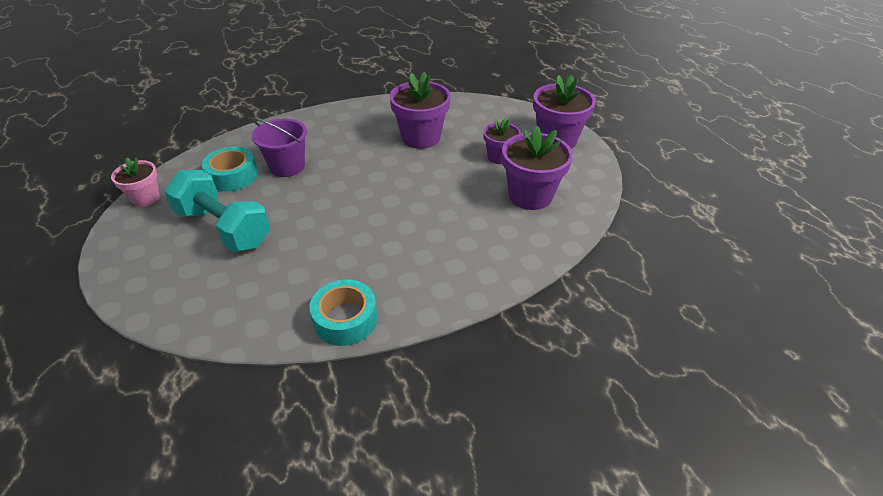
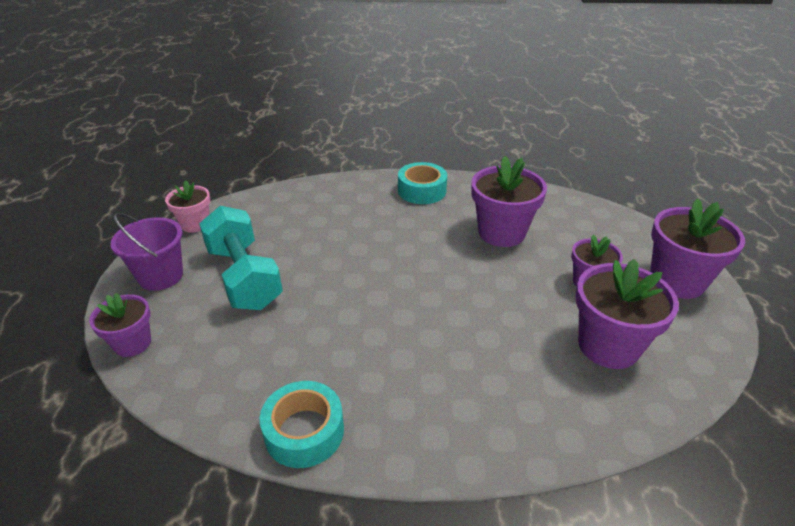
camera: 25 degrees right, 5 degrees down
turquoise tape [202,146,258,191] -> turquoise tape moved to [398,162,447,204]
purple bucket [252,118,307,177] -> purple bucket moved to [110,213,183,291]
none -> purple flower pot [89,293,151,357]

